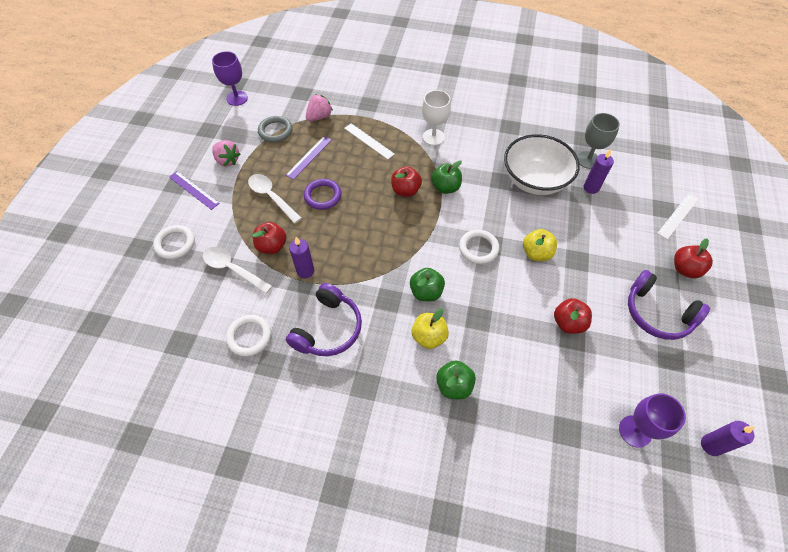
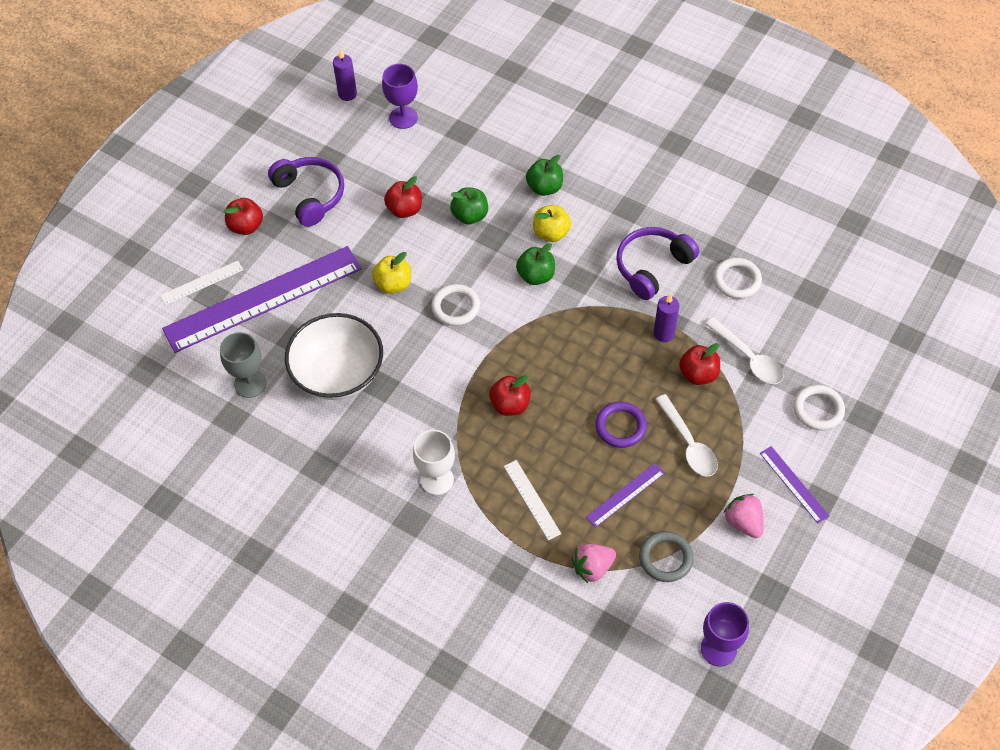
camera: 160 degrees left, 0 degrees up
green apple [431,160,462,194] -> green apple moved to [450,187,488,224]
purple candle [583,149,614,194] -> none
none -> purple ruler [162,246,362,353]

